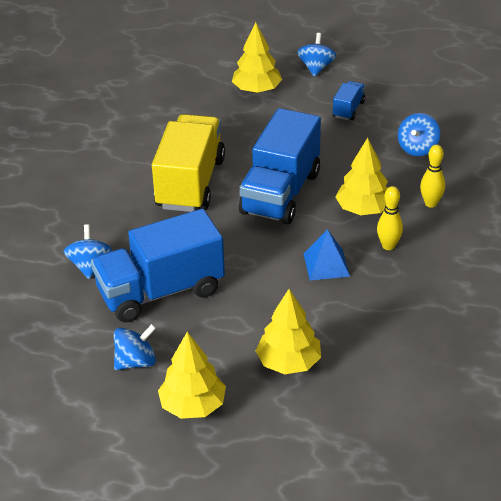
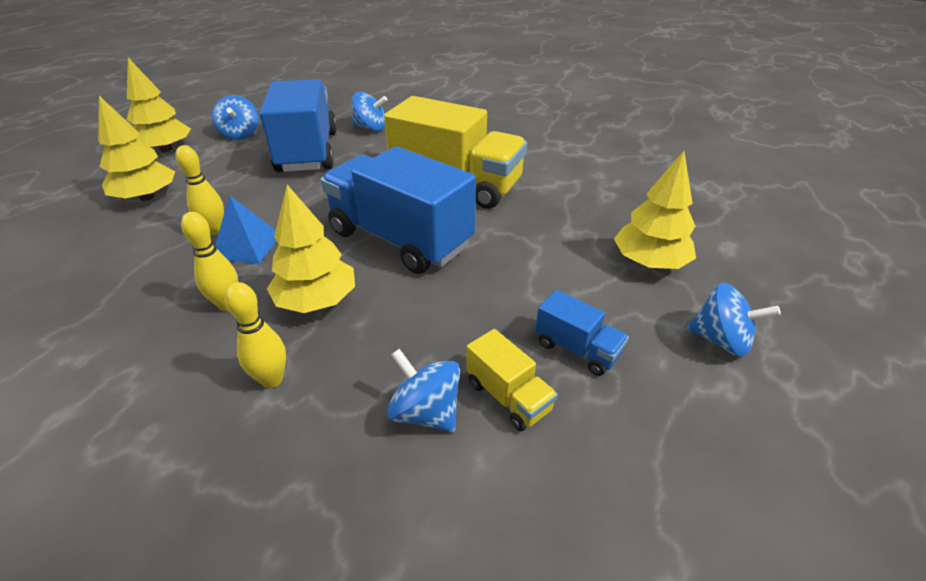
camera: 105 degrees right, 0 degrees up
none -> yellow bowling pin [175,145,224,235]
none -> yellow truck [466,329,558,431]

